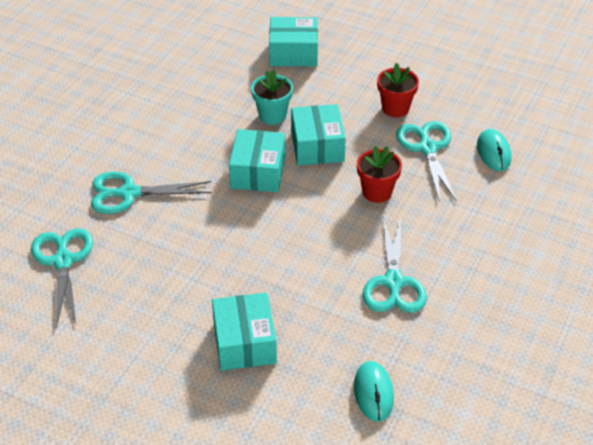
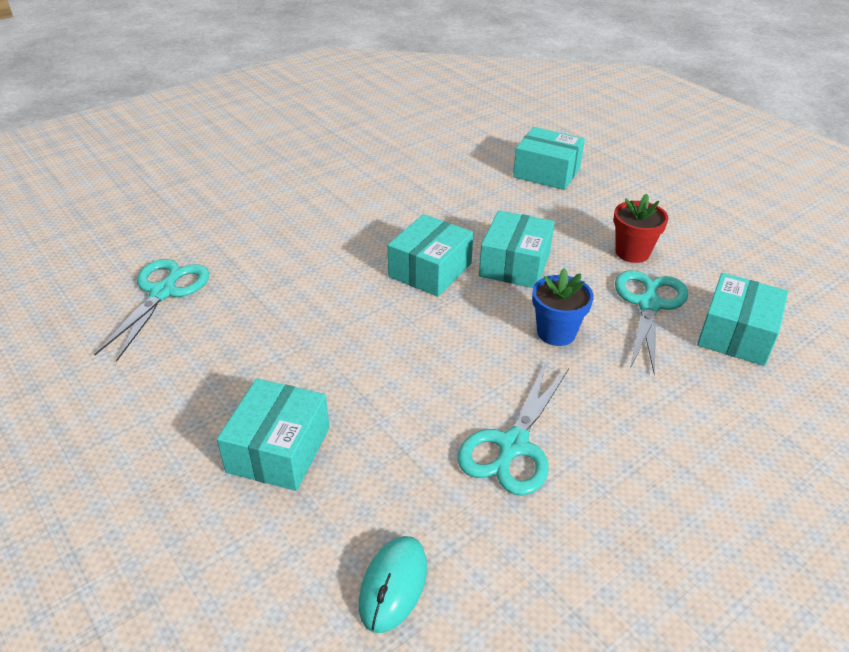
camera: 25 degrees right, 5 degrees down
turquoise scissors [91,172,212,214] -> none
turquoise flower pot [251,70,293,125] -> none
red flower pot [357,146,402,203] -> blue flower pot [532,268,594,346]
turquoise mouse [477,129,511,171] -> turquoise box [697,273,788,366]

